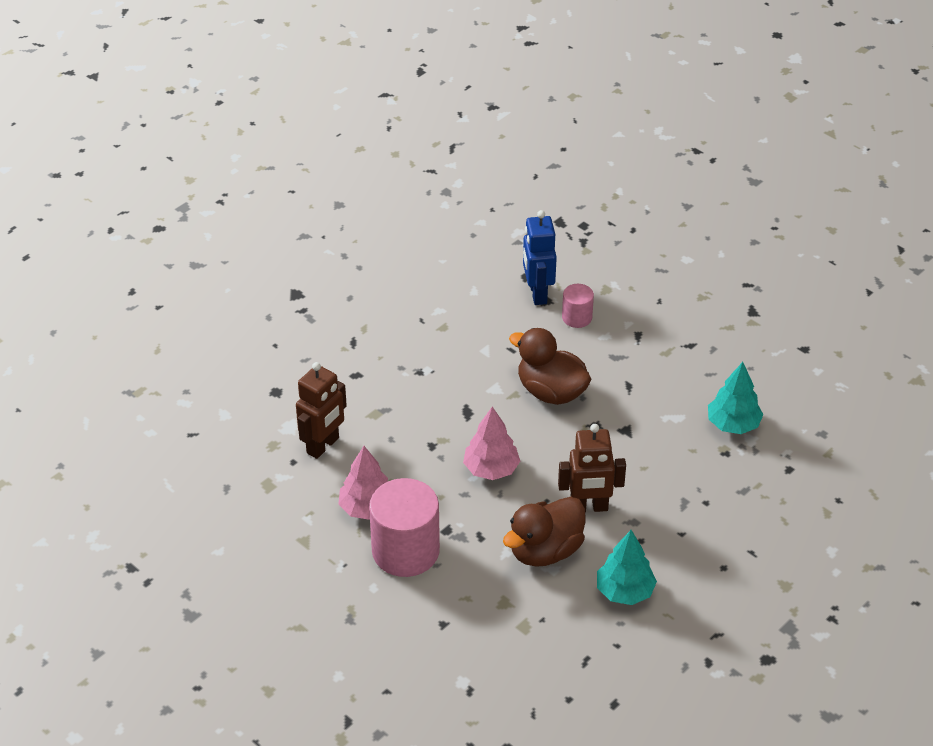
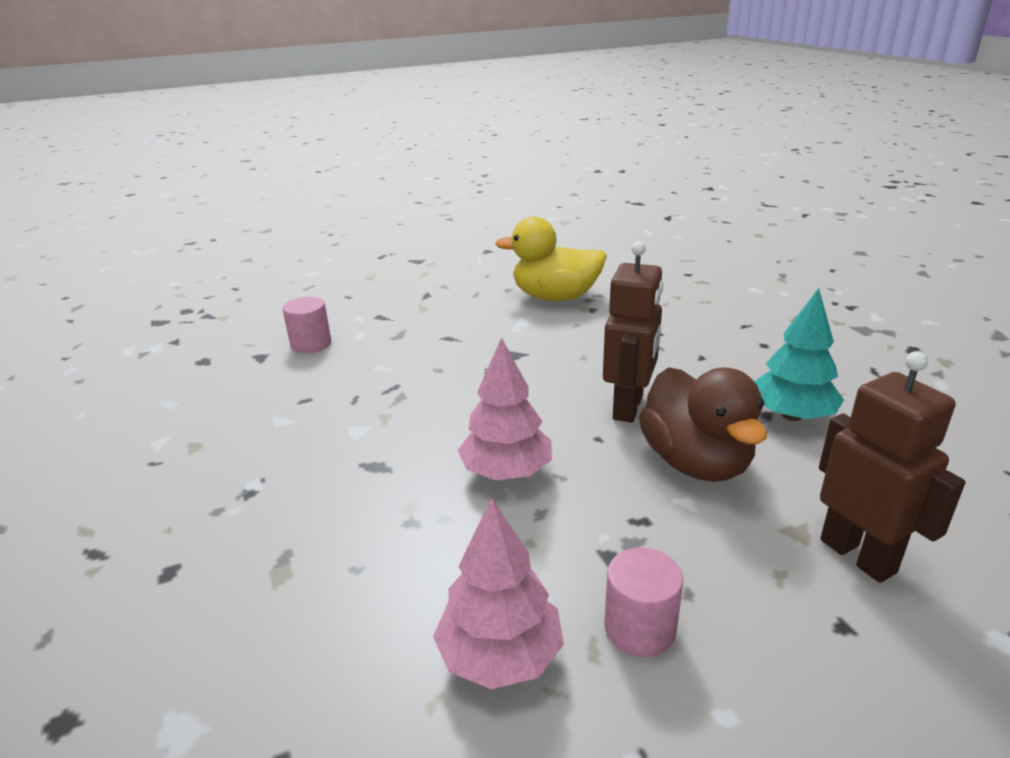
camera: 65 degrees left, 15 degrees down
brown robot [296,362,347,459] -> brown robot moved to [819,351,965,583]
pink cylinder [369,478,440,577] -> pink cylinder [604,548,683,657], size x0.50
brown duck [509,328,592,405] -> none
blue robot [523,210,557,305] -> none
turquoise tree [708,362,764,434] -> yellow duck [495,217,607,301]

